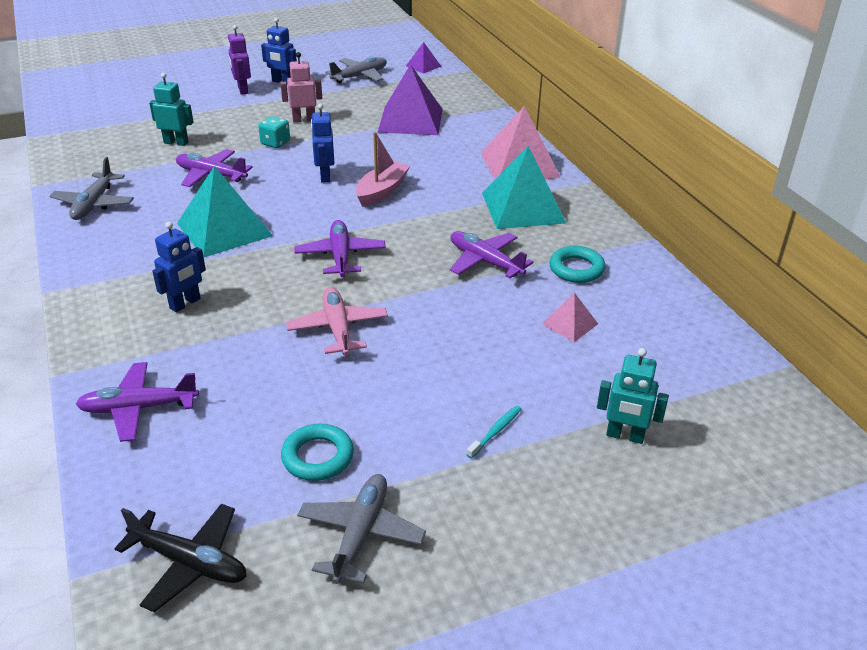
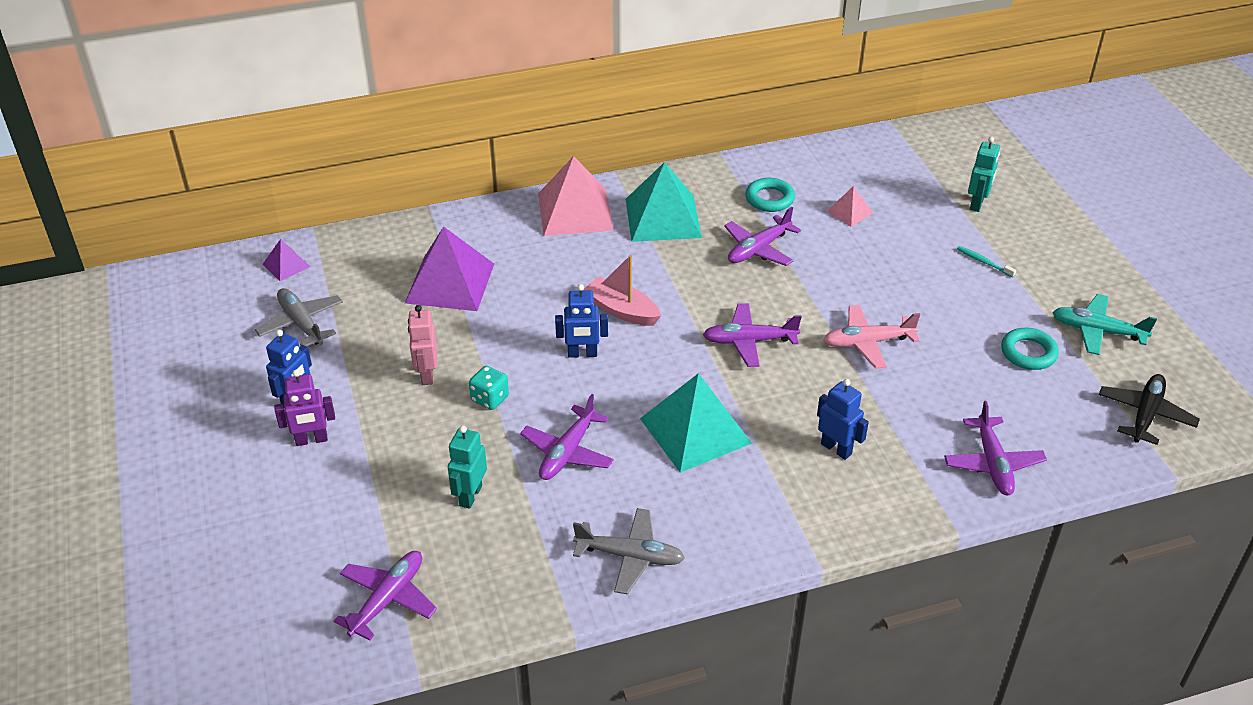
camera: 85 degrees left, 5 degrees up
grey plane [297,474,426,584] -> turquoise plane [1052,294,1157,355]
none -> purple plane [334,551,437,641]

